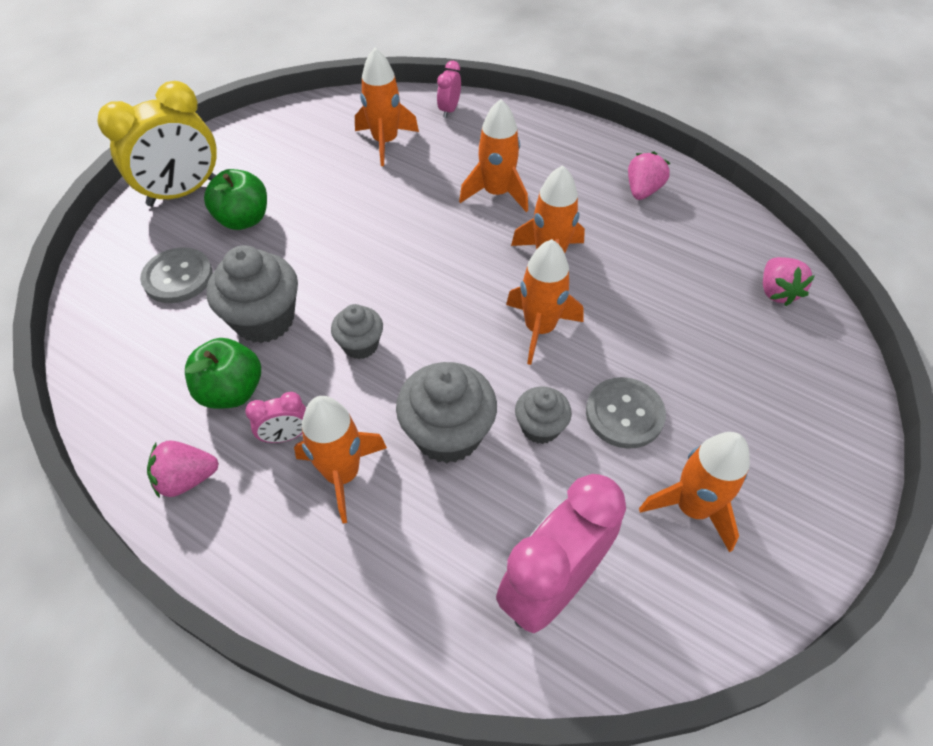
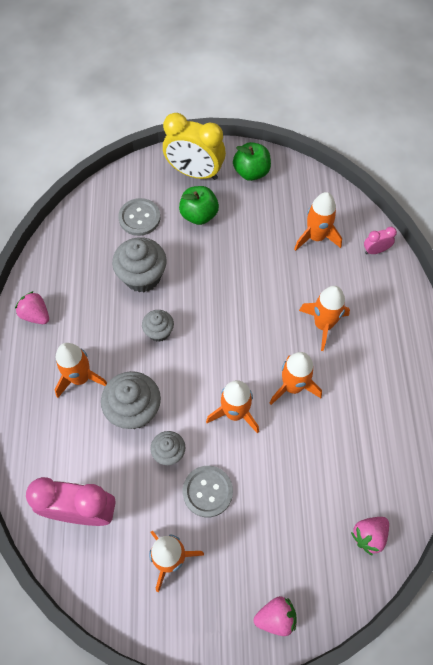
camera: 55 degrees right, 10 degrees up
green apple [185,338,261,409] -> green apple moved to [233,142,271,181]
pink clock [245,392,306,443] -> none
pink strawberry [628,152,670,200] -> pink strawberry moved to [254,596,296,636]

